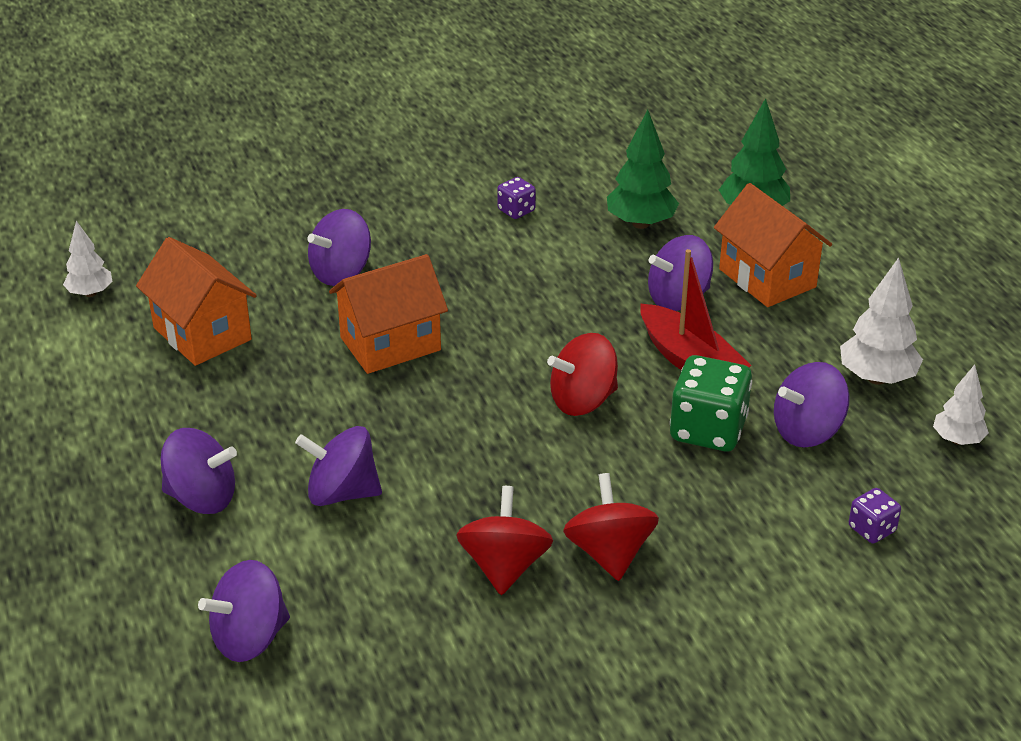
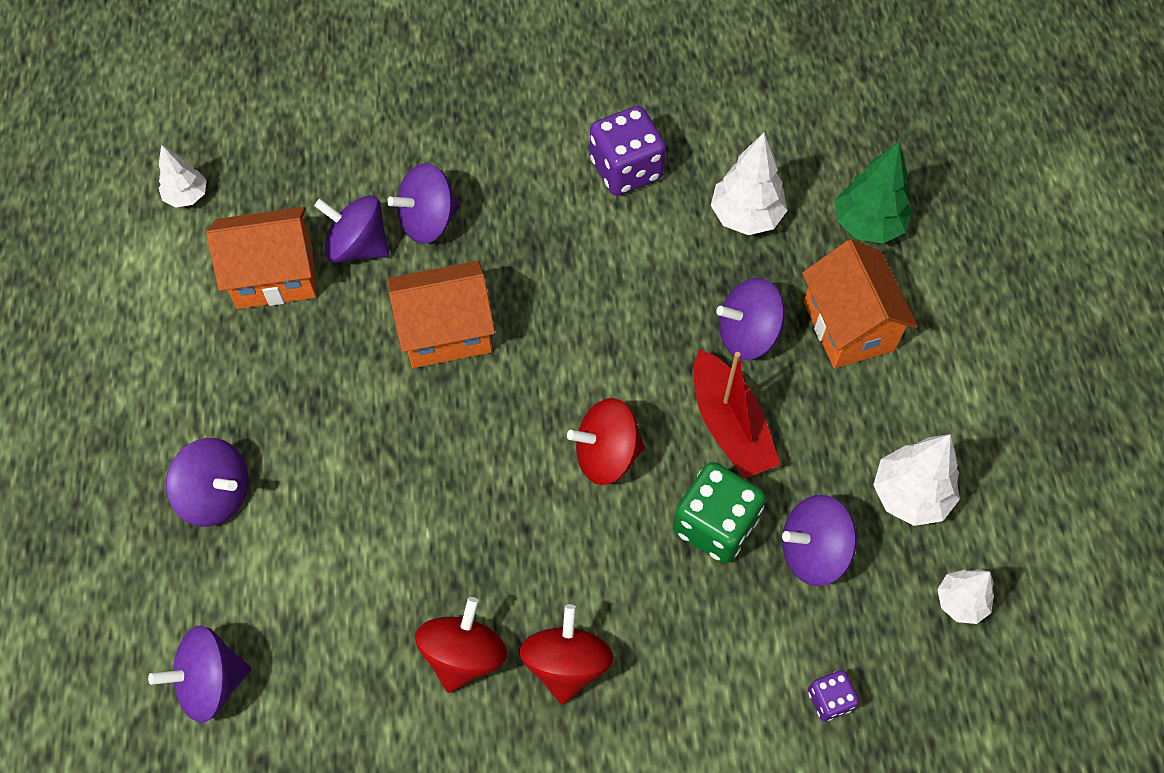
camera: 15 degrees right, 25 degrees up
orange house [136,237,257,366] -> orange house turned 75 degrees counterclockwise [206,207,316,309]
purple spinning top [295,426,382,506] -> purple spinning top moved to [314,195,390,263]
purple dice [497,177,536,219] -> purple dice [590,106,666,196], size x1.95
green tree [607,110,679,229] -> white tree [710,133,787,235]

